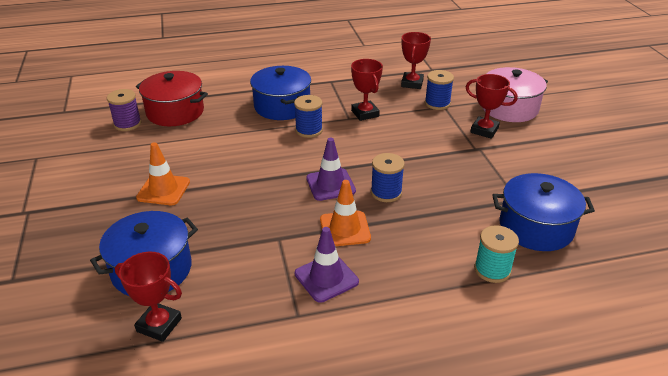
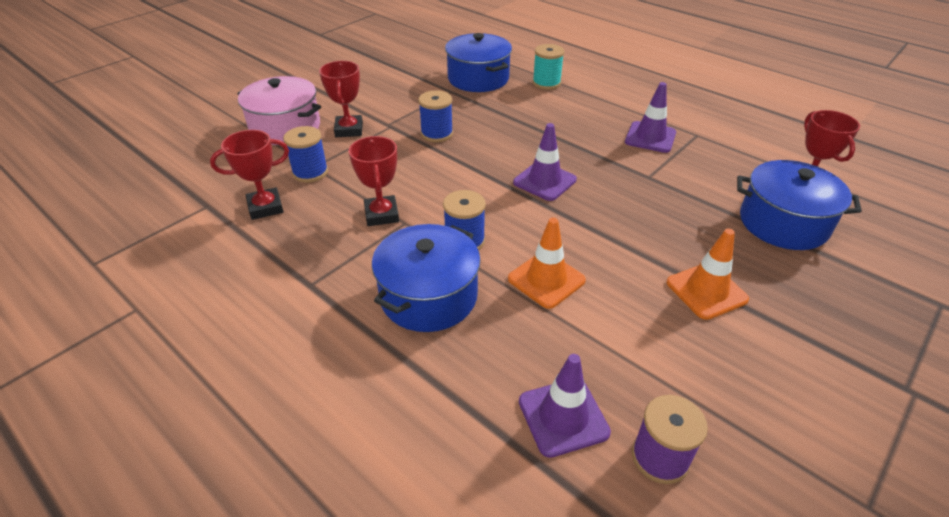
camera: 125 degrees left, 5 degrees up
red pot [136,71,208,126] -> purple traffic cone [519,354,611,458]
orange traffic cone [320,180,371,246] -> orange traffic cone moved to [508,217,586,309]
red trophy [351,59,383,121] -> red trophy turned 45 degrees counterclockwise [349,136,399,226]
blue spool [371,153,405,202] -> blue spool moved to [418,90,453,142]

